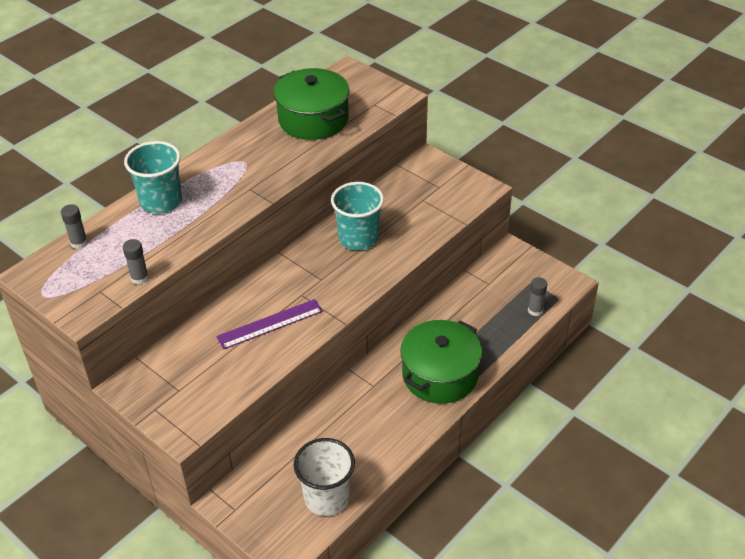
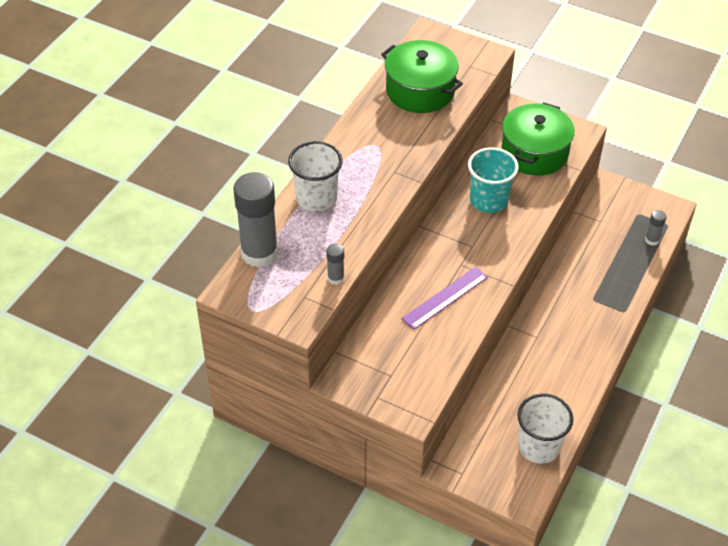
camera: 15 degrees left, 5 degrees up
grey glue stick [61,204,88,249] -> grey glue stick [233,172,278,267], size x2.25
turquoise cup [124,141,182,214] -> white cup [288,141,343,212]
green pot [400,320,482,404] -> green pot moved to [501,102,575,176]

